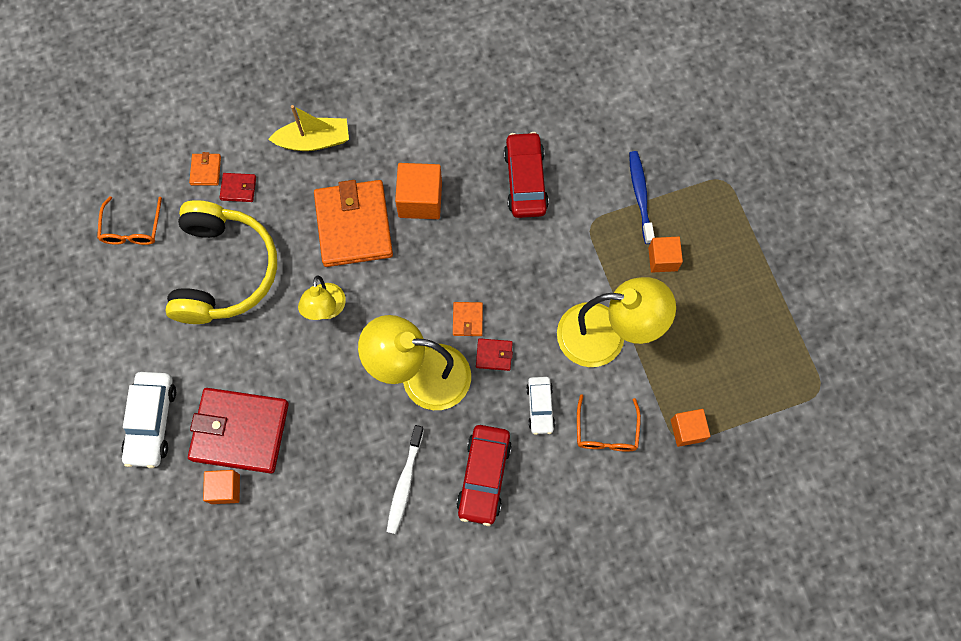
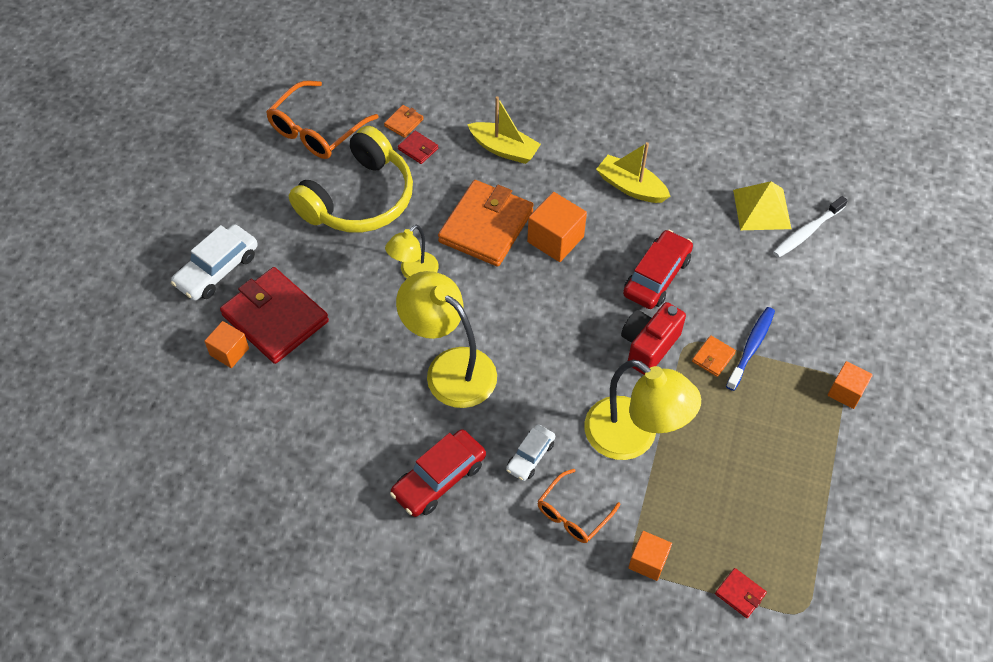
camera: 35 degrees right, 15 degrees down
orange glasses [97,196,162,245] -> orange glasses [266,81,379,159], size x1.59
white toothbrush [387,425,424,534] -> white toothbrush moved to [773,196,848,258]
orange wallet [453,302,483,336] -> orange wallet moved to [692,335,736,377]
red wallet [476,338,513,371] -> red wallet moved to [715,568,767,618]
orange cube [648,237,683,273] -> orange cube moved to [828,361,873,409]
none -> yellow boat [596,142,670,203]
none -> red camera [621,302,686,375]
none -> yellow pyramid [733,181,791,230]

